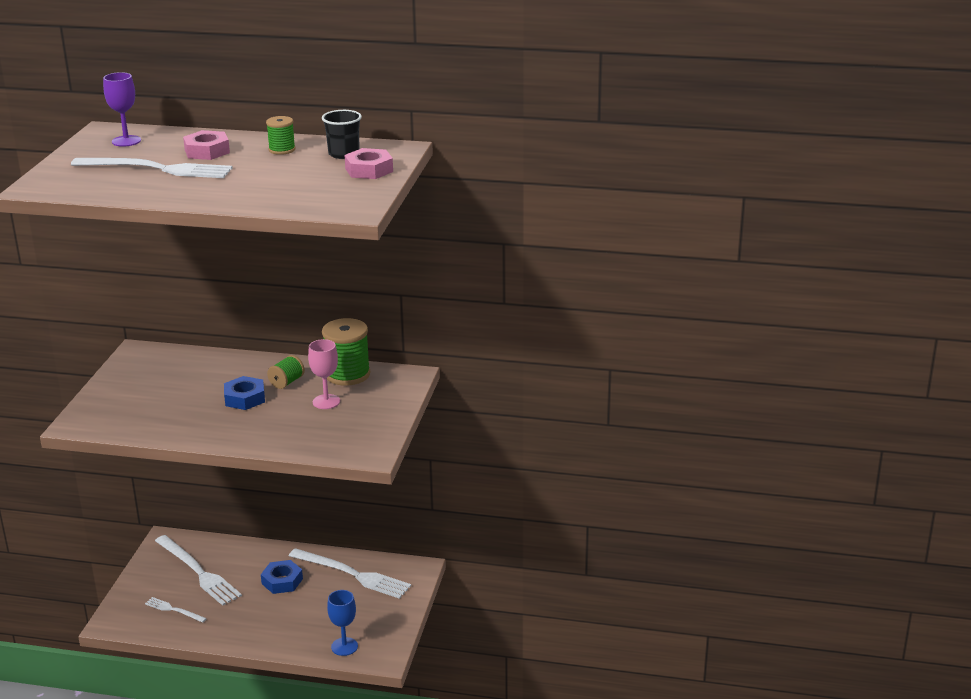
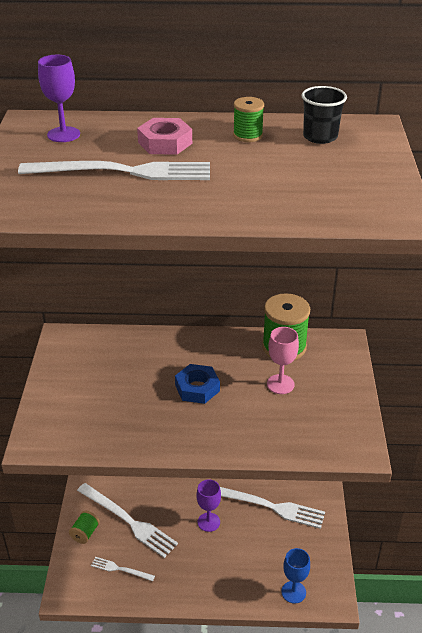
camera: 10 degrees left, 10 degrees up
blue nut [261,560,303,594] -> purple goblet [197,479,221,532]
green spool [267,355,305,389] -> green spool moved to [69,511,100,544]
pink nut [345,148,393,179] -> none

